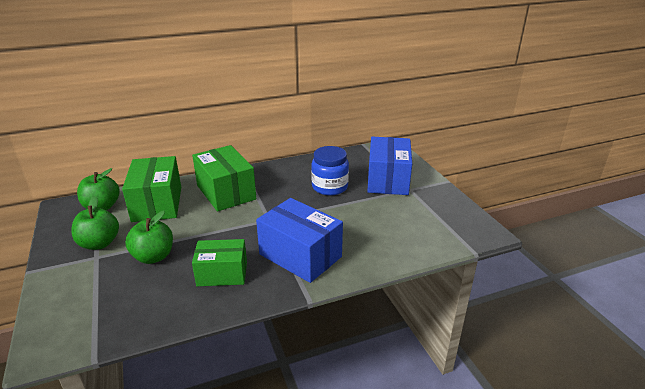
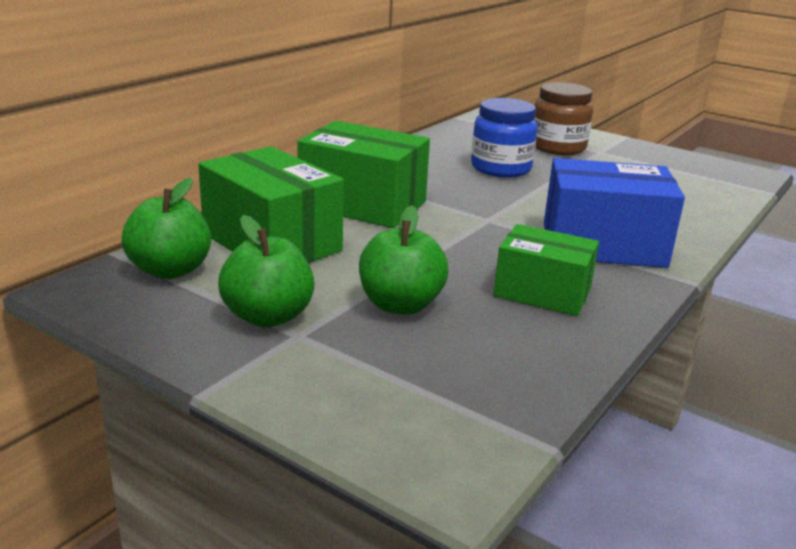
camera: 35 degrees left, 5 degrees down
green box [192,239,247,286] -> green box turned 60 degrees clockwise [494,224,599,316]
blue box [367,137,412,195] -> brown jar [534,82,593,155]

